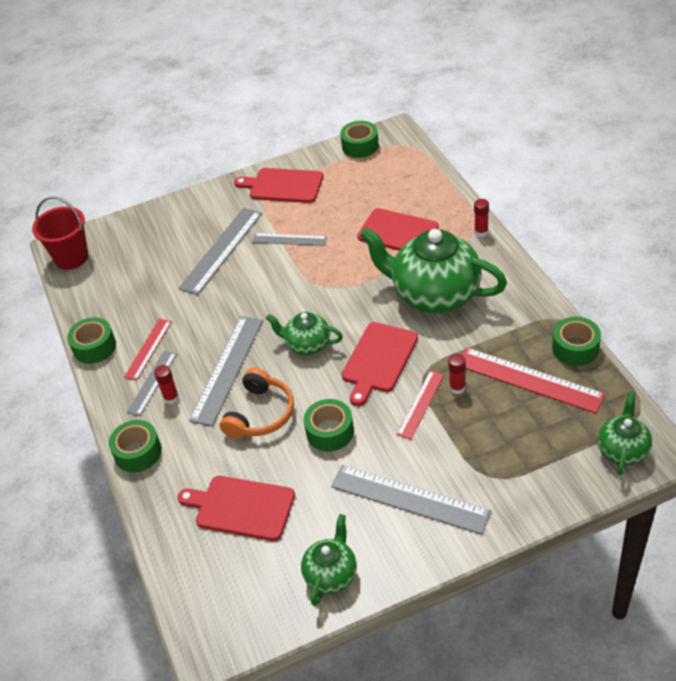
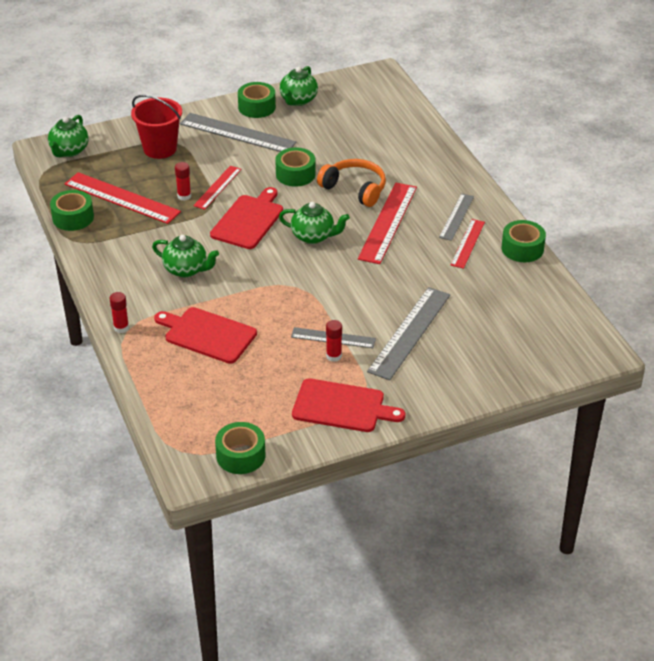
camera: 175 degrees right, 5 degrees down
red bucket [32,197,89,270] -> red bucket moved to [131,95,182,159]
green tape [109,420,162,472] -> green tape moved to [238,82,276,118]
red glue stick [154,365,179,404] -> red glue stick moved to [326,320,342,362]
red cutting board [177,476,295,541] -> none
grey ruler [189,316,263,426] -> red ruler [358,183,417,264]
orange headphones [220,368,294,439] -> orange headphones turned 105 degrees clockwise [317,159,386,207]
green teapot [360,227,507,313] -> green teapot [152,235,219,278], size x0.51

